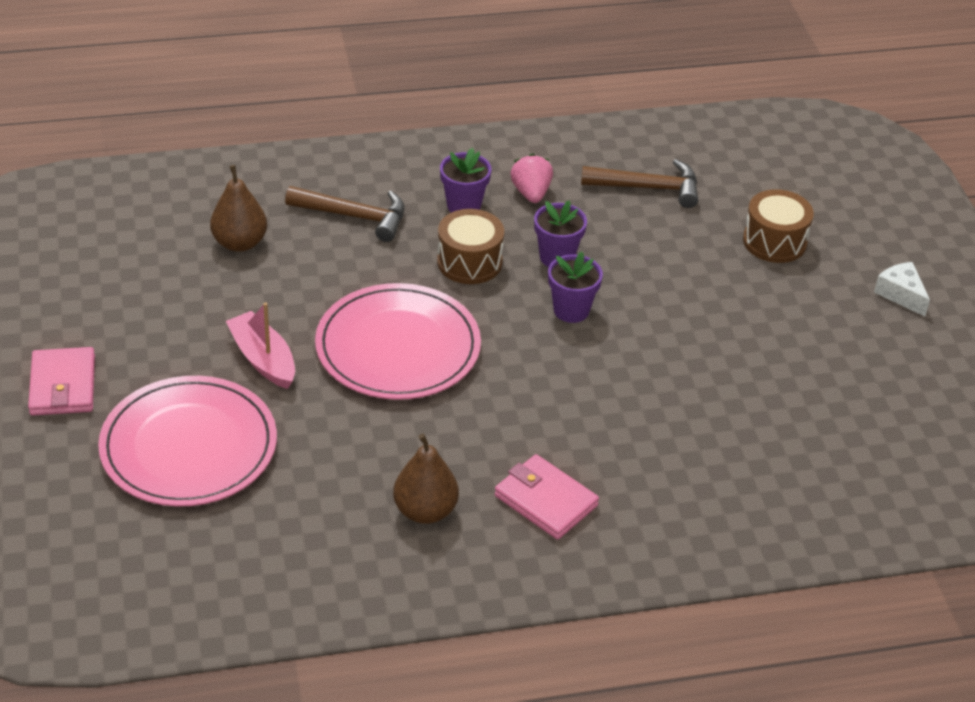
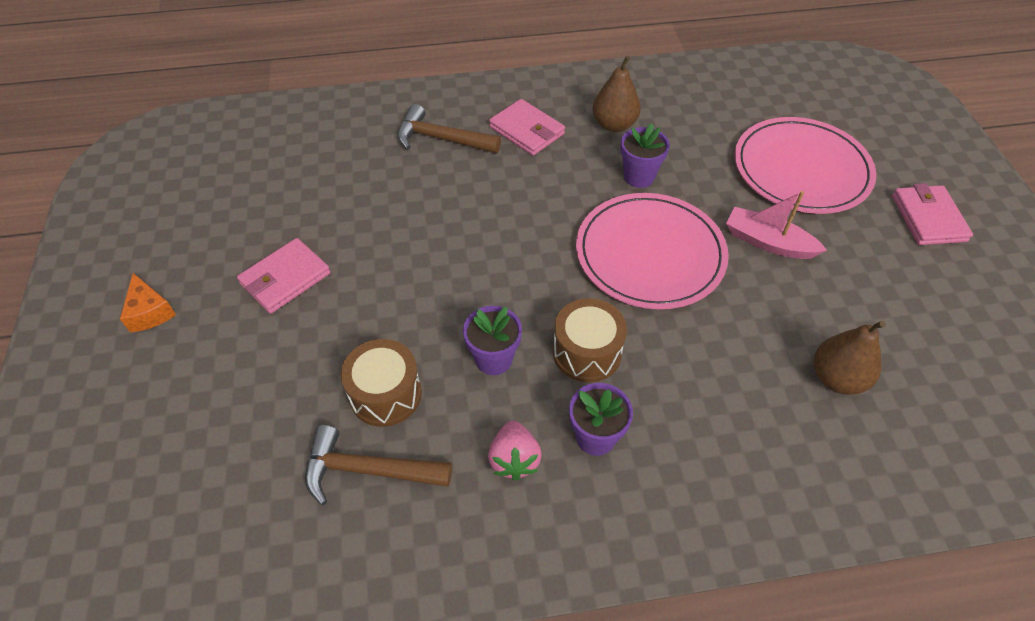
camera: 175 degrees left, 10 degrees up
pink boat [226,302,295,389] -> pink boat turned 150 degrees clockwise [726,191,827,259]
brown hammer [285,186,405,242] -> brown hammer moved to [397,104,501,153]
purple flower pot [548,252,603,323] -> purple flower pot moved to [621,123,670,188]
brown drum [743,189,814,263] -> brown drum moved to [341,339,422,427]
white cheese [874,262,930,317] -> orange cheese [120,273,176,332]
none -> pink wallet [237,238,330,314]

